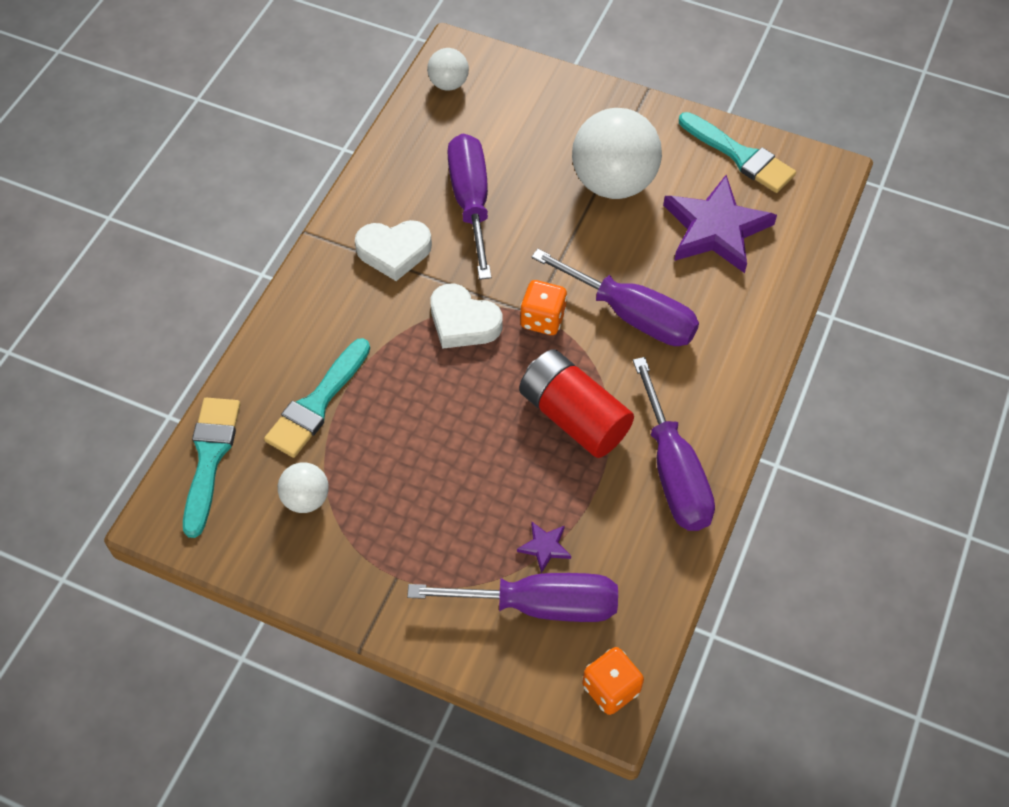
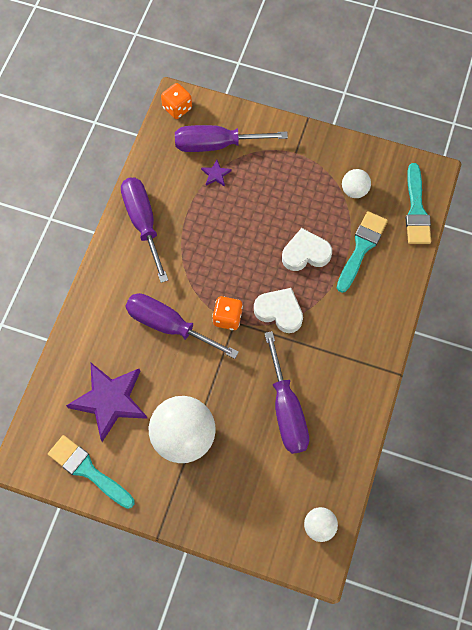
camera: 175 degrees right, 10 degrees up
white heart [355,220,432,281] -> white heart moved to [282,228,332,271]
red battery [519,349,634,458] -> none

